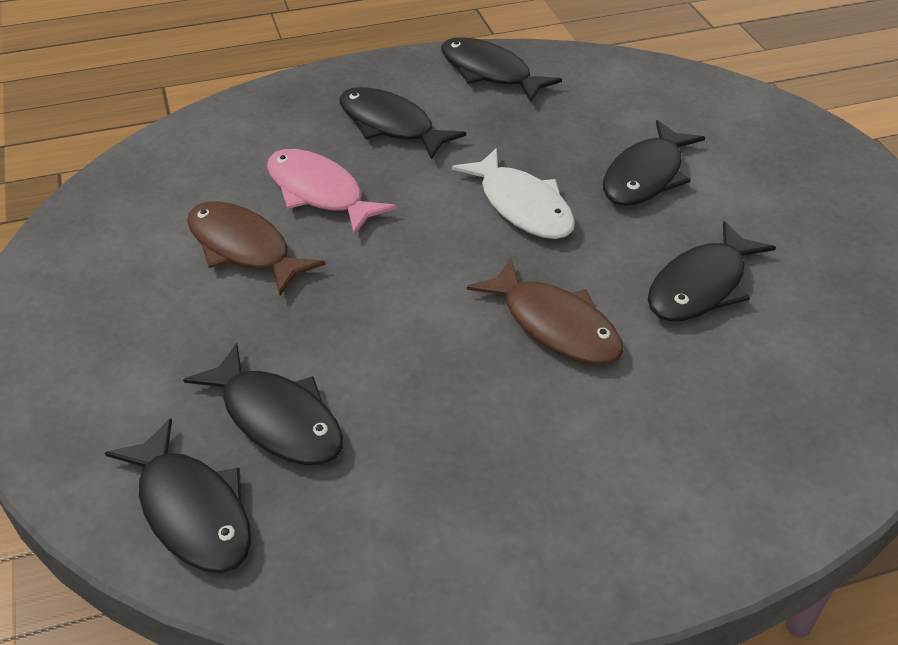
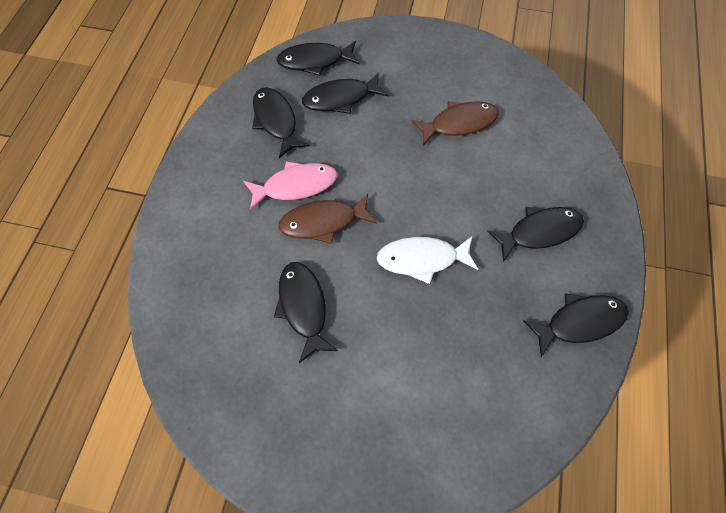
camera: 120 degrees right, 20 degrees up
pink fish [267,149,397,236] -> pink fish moved to [243,161,337,211]
black fish [603,120,705,206] -> black fish moved to [252,87,310,158]

